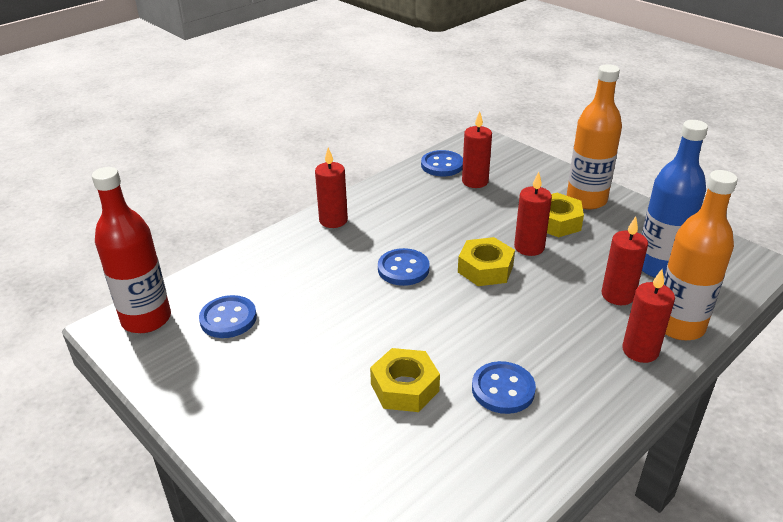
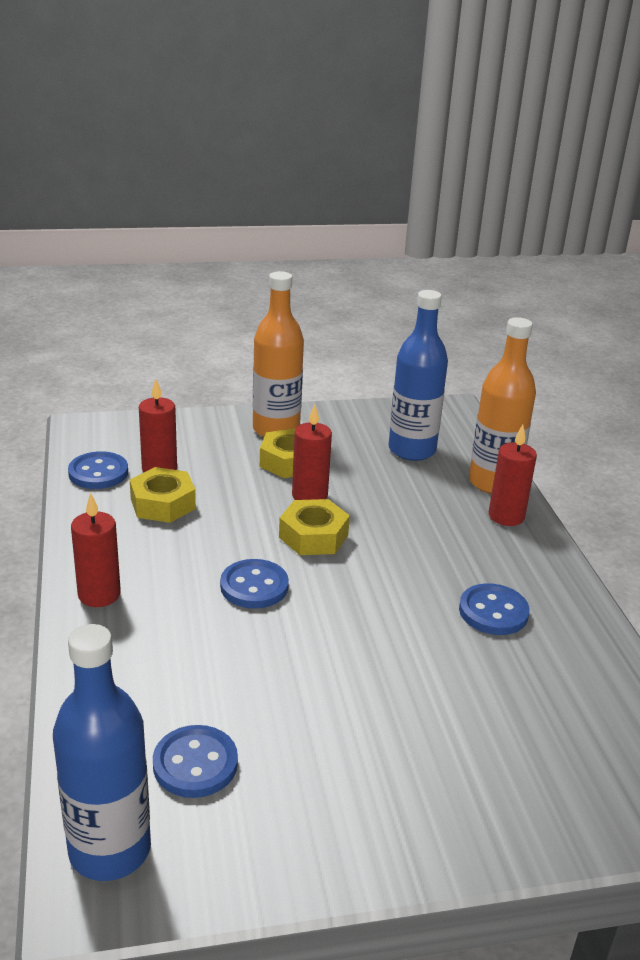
camera: 60 degrees left, 5 degrees down
red bottle [92,167,171,333] -> blue bottle [53,624,151,881]
yellow nut [370,348,440,412] -> yellow nut moved to [130,467,196,523]
red candle [602,216,648,305] -> none

